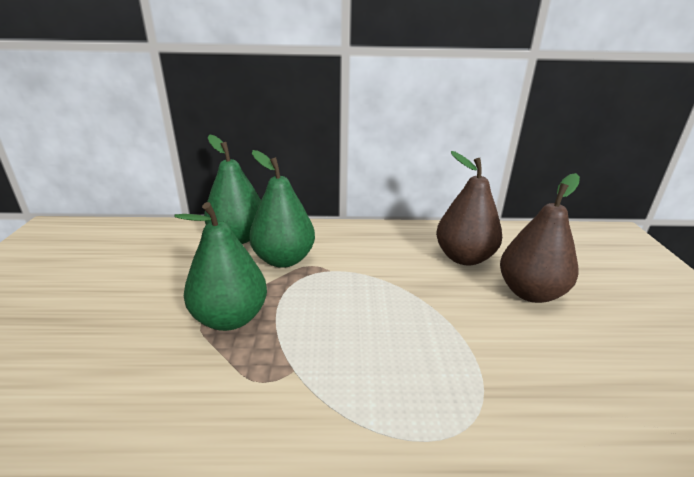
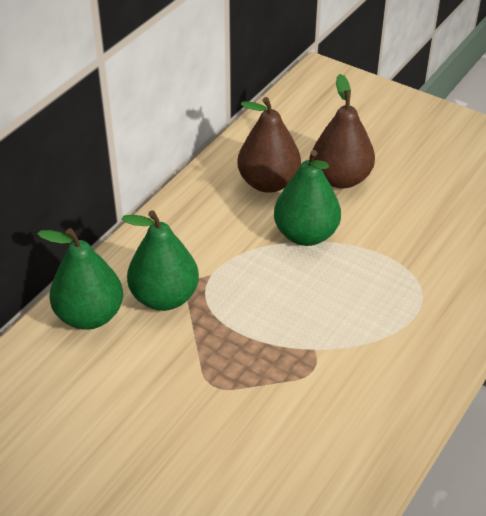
camera: 55 degrees left, 15 degrees up
green pear [175,202,267,331] -> green pear moved to [274,150,341,246]

